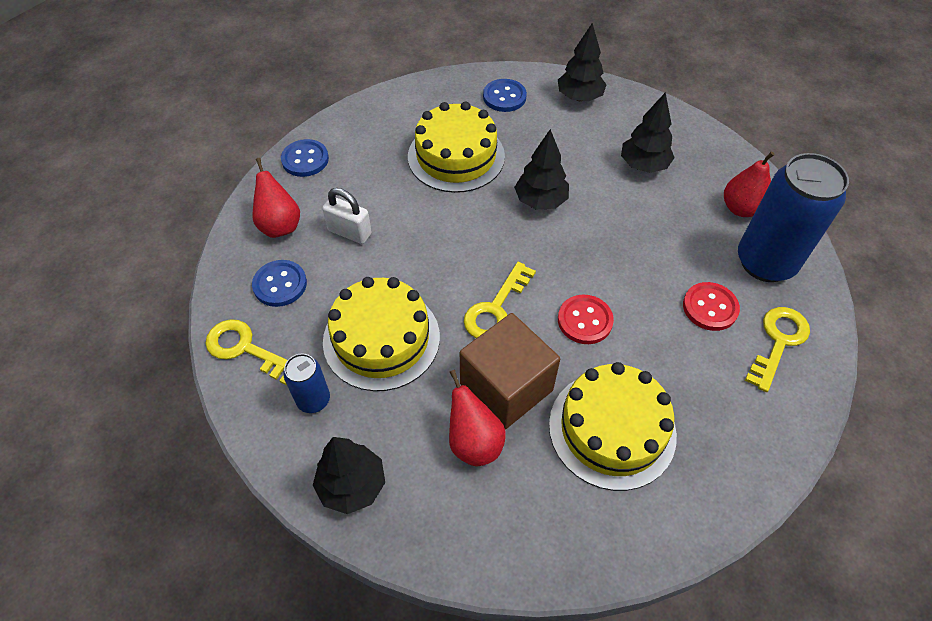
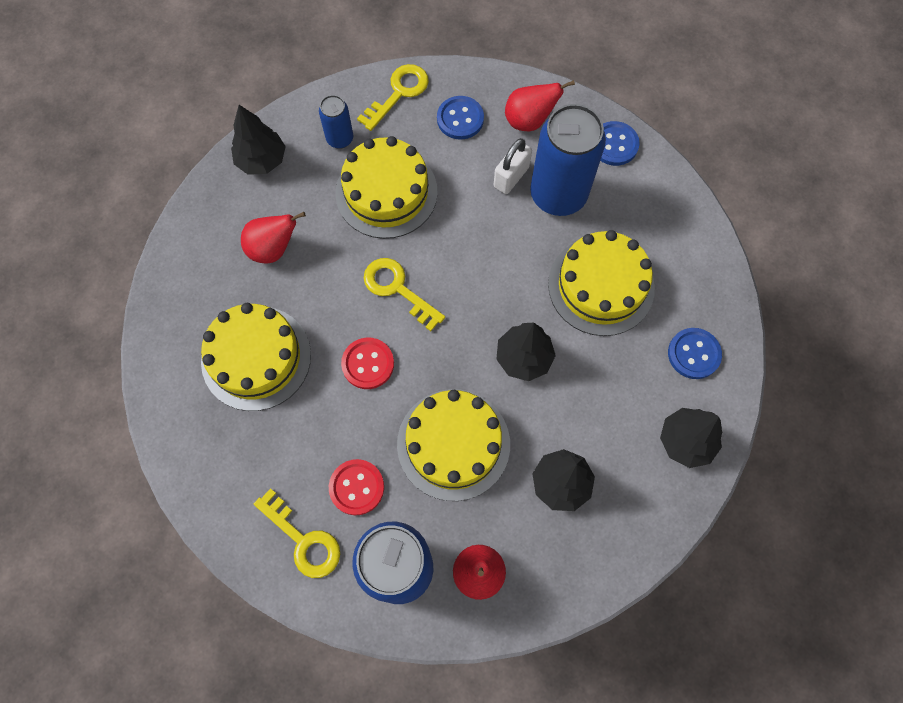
camera: 100 degrees right, 15 degrees up
brown cube [460,313,560,429] -> none
none -> yellow cake [397,389,510,501]
none -> blue can [530,104,606,216]

